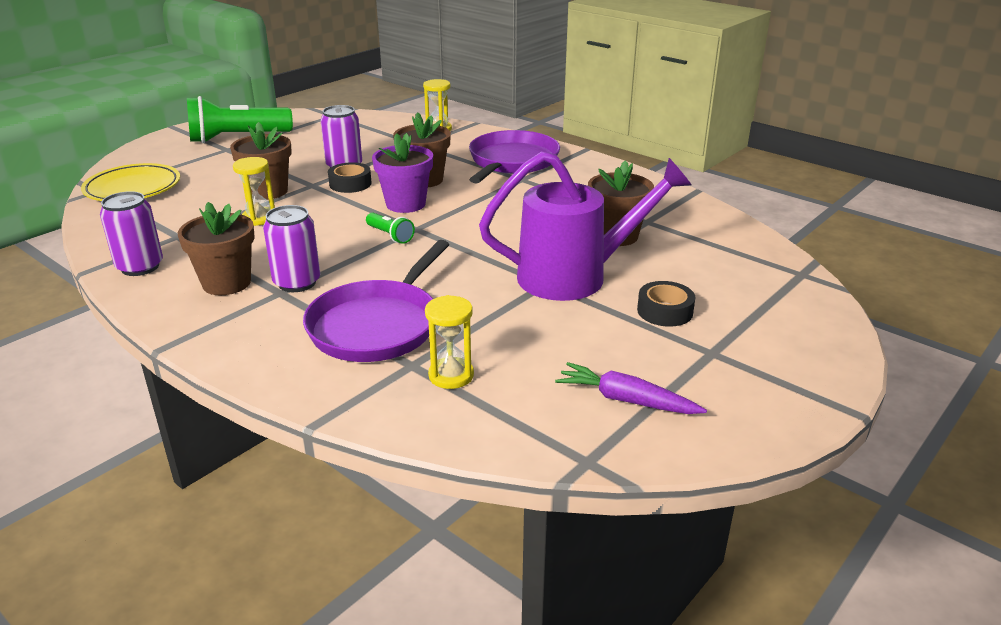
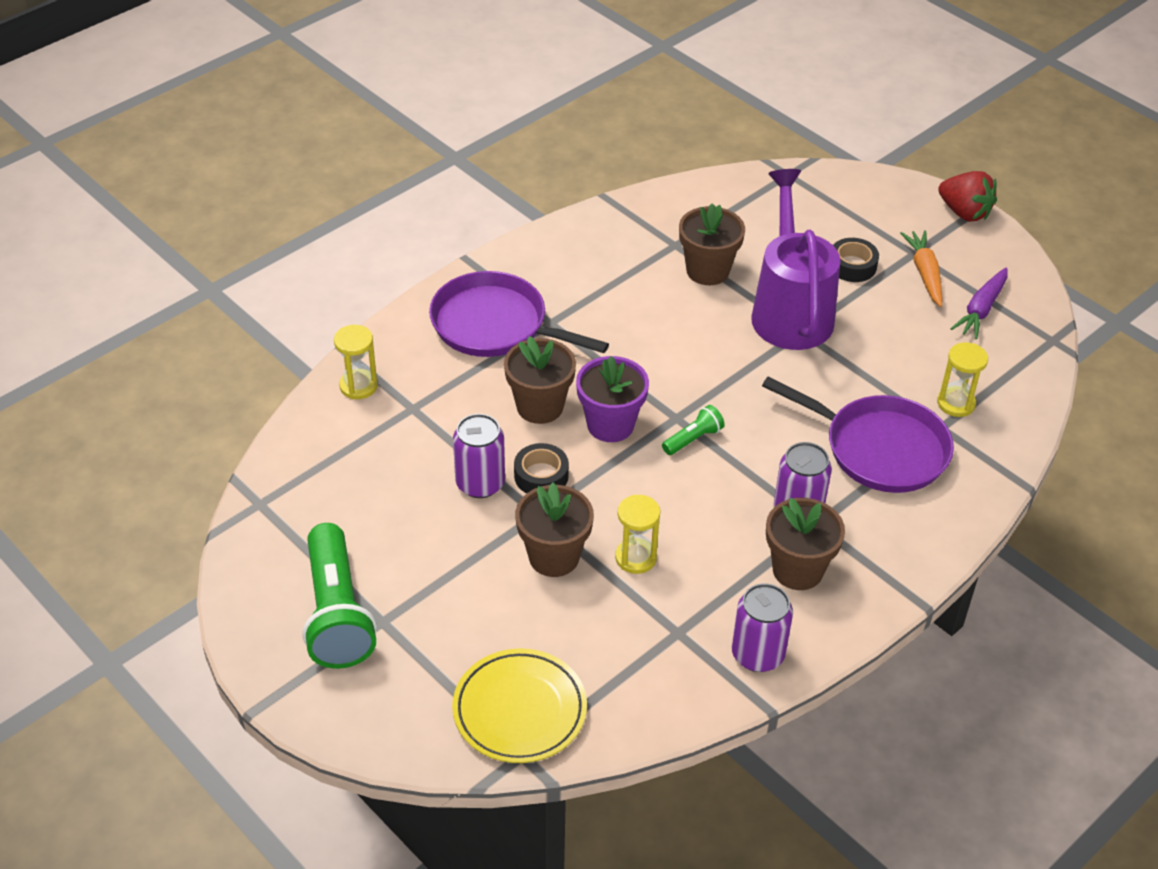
camera: 85 degrees left, 15 degrees up
none -> orange carrot [900,230,942,307]
none -> red strawberry [938,171,997,222]

